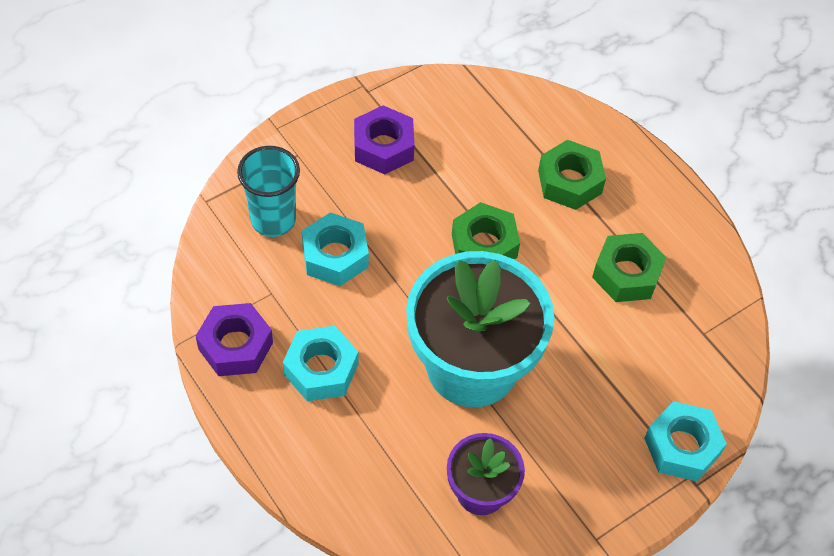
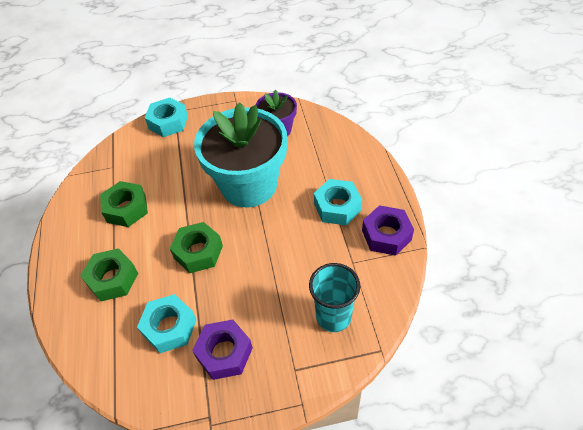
camera: 150 degrees left, 5 degrees down
turquoise nut [302,212,369,286] -> turquoise nut moved to [137,294,197,353]

